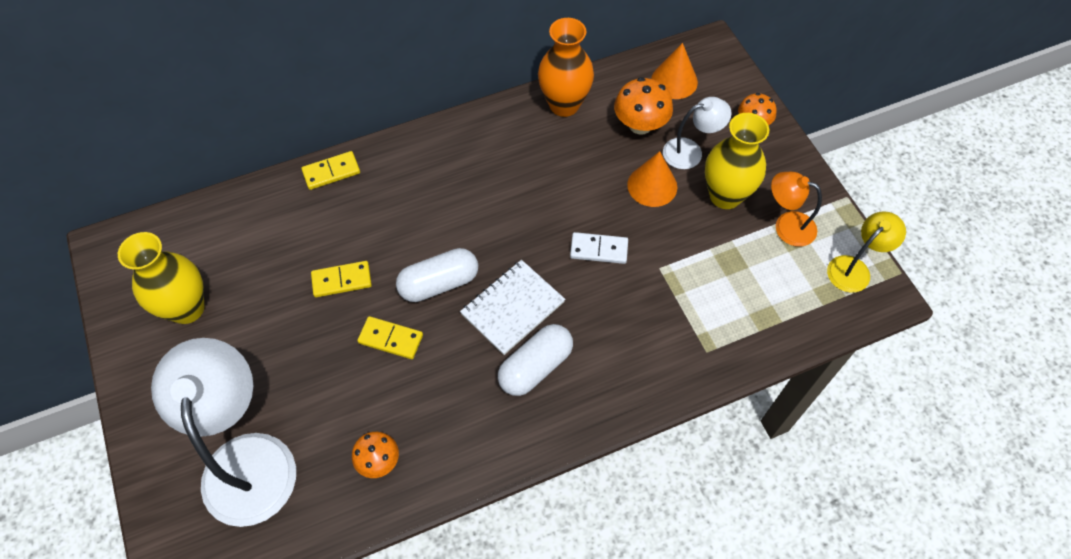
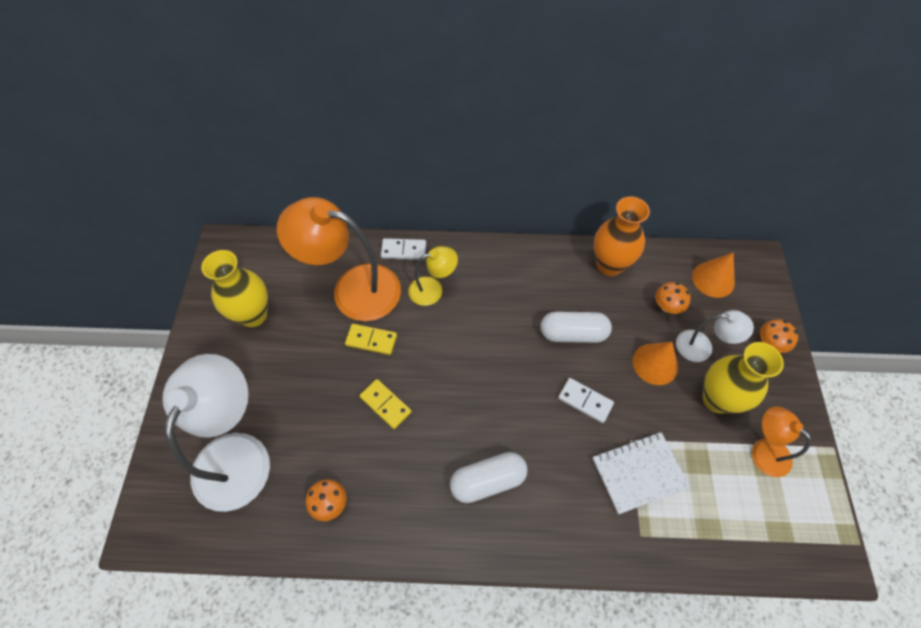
camera: 25 degrees right, 0 degrees up
yellow domino [302,151,360,190] -> white domino [381,238,426,260]
white capsule [396,248,478,302] -> white capsule moved to [540,312,612,343]
white notebook [460,260,565,355] -> white notebook moved to [593,432,690,514]
orange mushroom [614,77,673,135] -> orange mushroom [655,282,691,314], size x0.65
yellow lamp [827,211,906,293] -> yellow lamp moved to [408,246,458,306]
none -> orange lamp [277,197,401,321]

